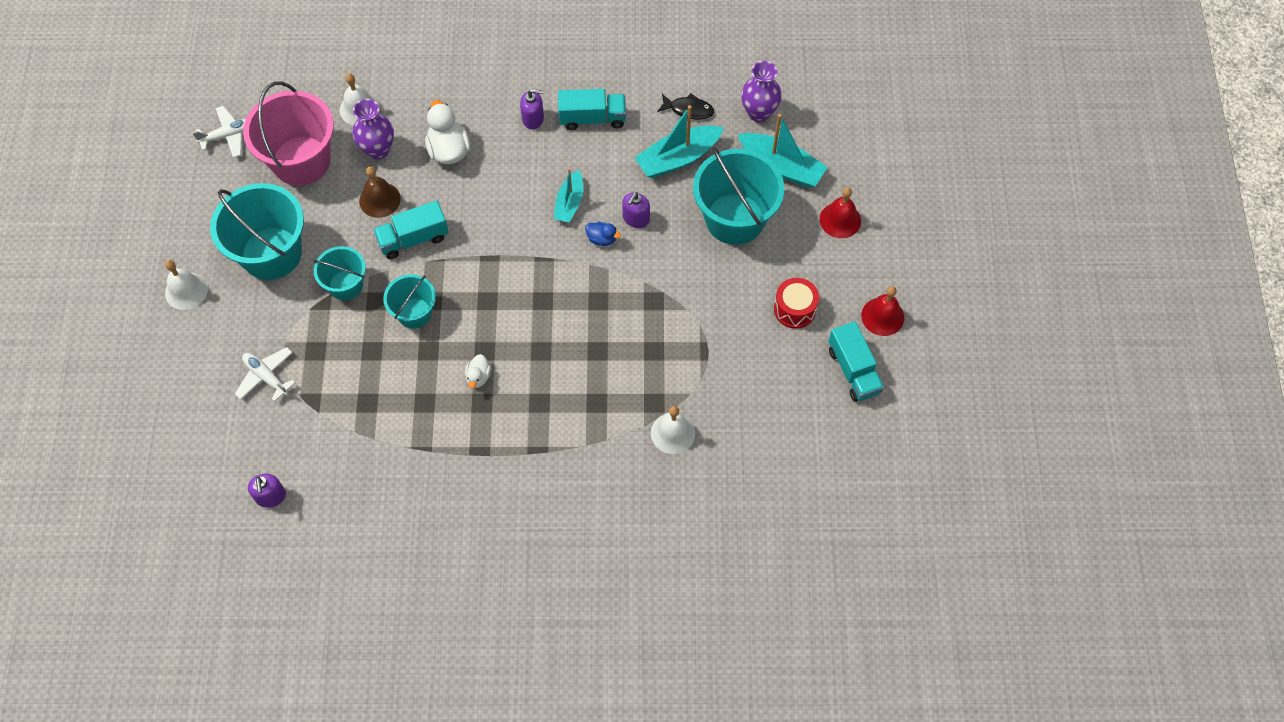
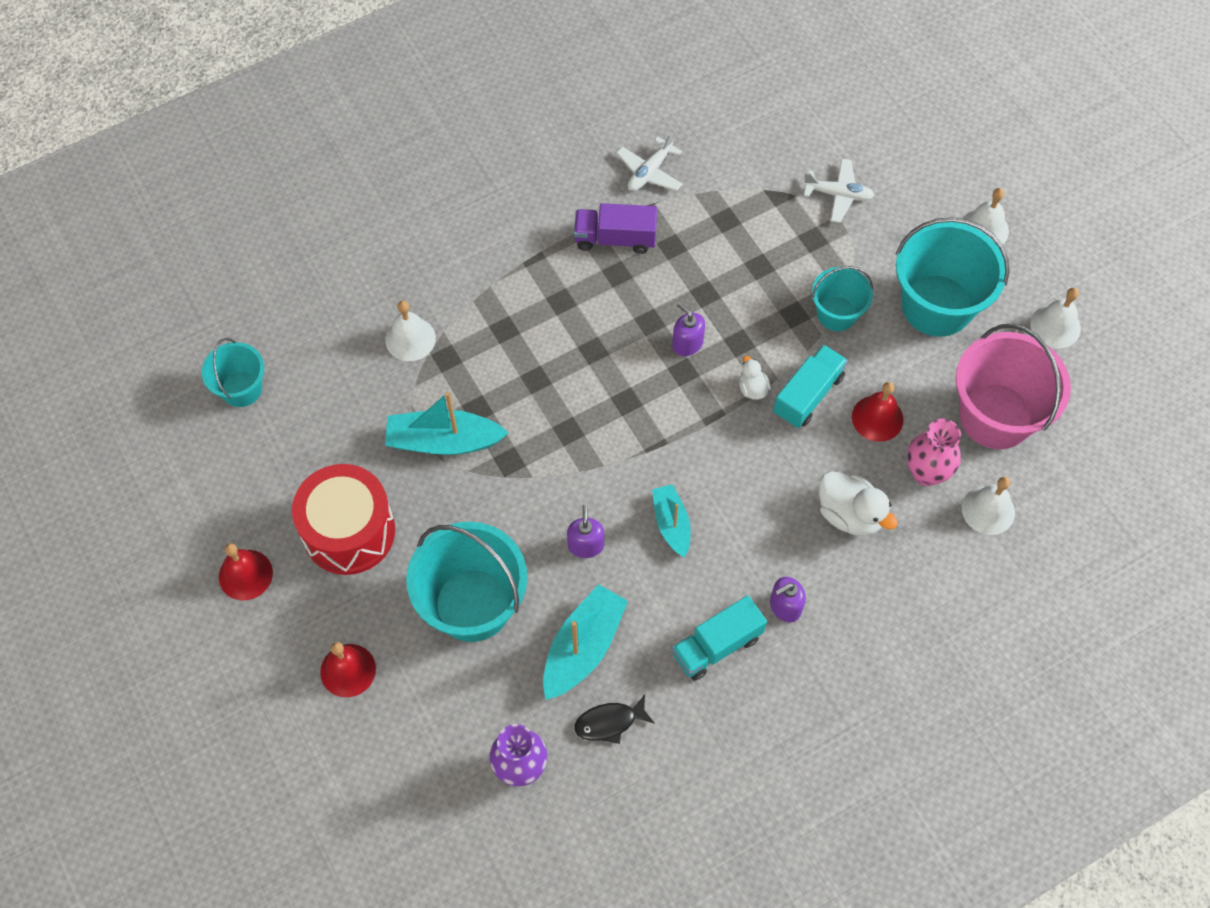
camera: 150 degrees right, 0 degrees up
white plane [192,106,246,158] -> white plane moved to [616,132,683,191]
purple soap dispenser [248,474,286,508] -> purple soap dispenser moved to [672,302,705,356]
purple vase [352,99,394,160] -> pink vase [907,419,961,486]
brown bell [359,166,401,218] -> red bell [852,382,904,442]
turquoise bucket [383,274,436,329] -> turquoise bucket moved to [202,338,264,407]
white duck [465,354,491,388] -> white duck moved to [739,356,771,400]
blue duck [585,222,621,246] -> none
turquoise boat [738,114,828,188] -> turquoise boat moved to [385,392,509,455]
red drum [774,278,819,329] -> red drum [292,464,395,575], size x1.76
turquoise truck [828,321,884,402] -> none
none -> purple truck [574,203,657,254]
none -> white bell [1030,288,1081,349]

